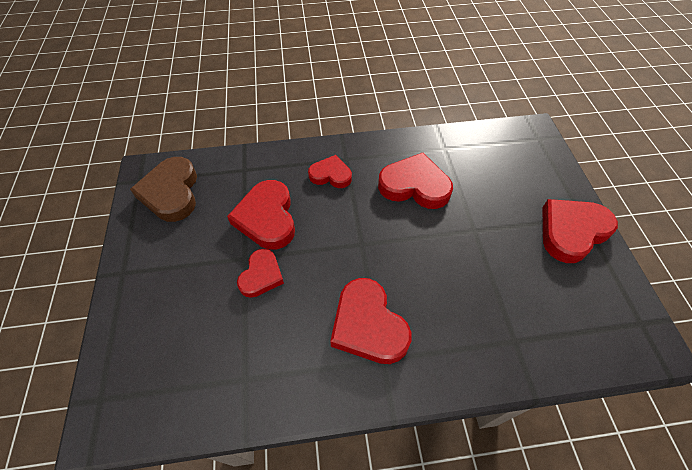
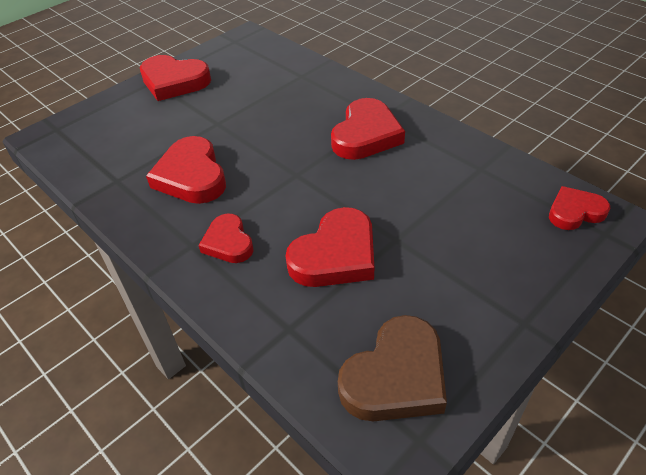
camera: 125 degrees left, 10 degrees down
red heart [237,249,284,298] -> red heart moved to [549,186,610,230]

